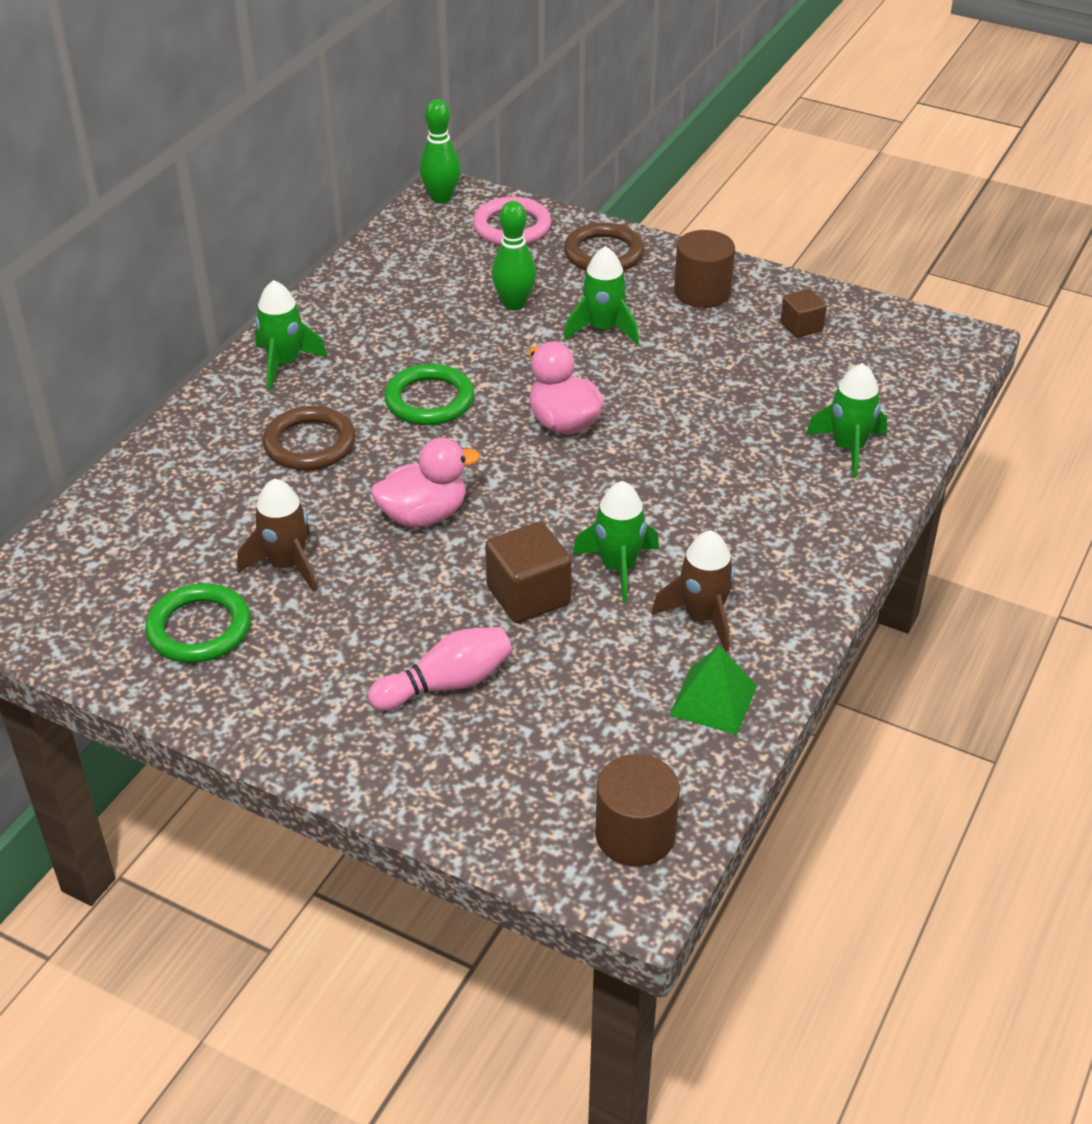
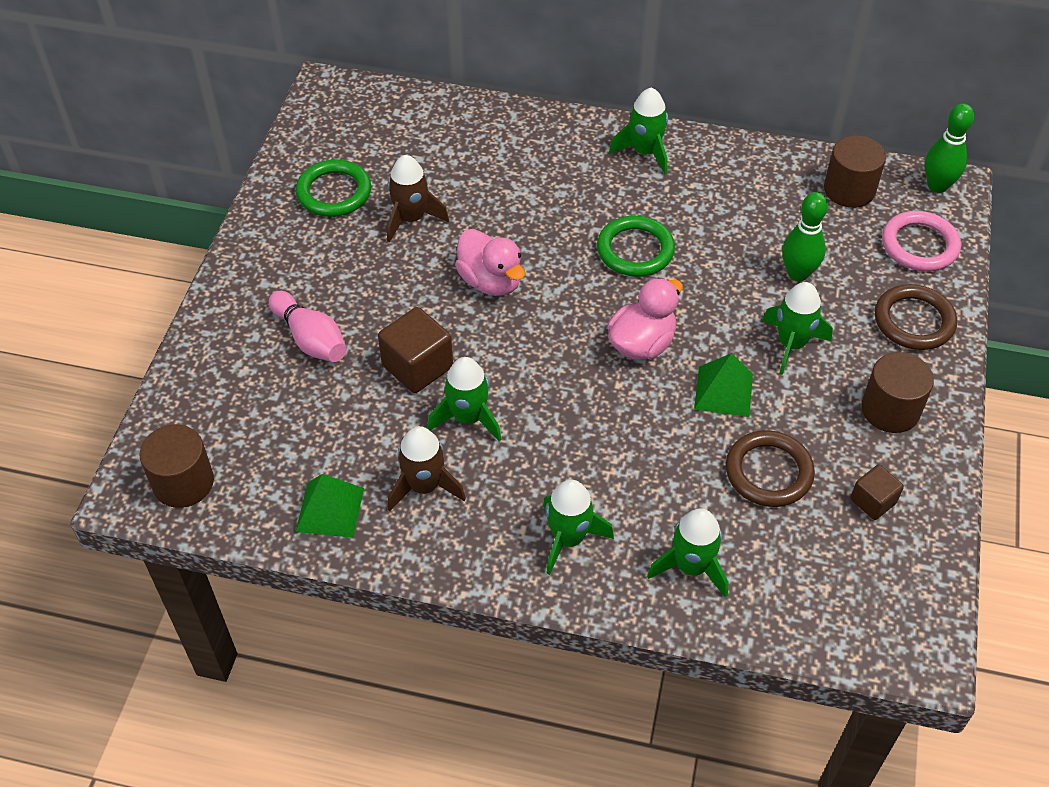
camera: 75 degrees right, 10 degrees up
brown ring [263,406,356,471] -> brown ring moved to [726,430,815,507]
none -> green rocket [543,480,614,575]
none -> green pyramid [694,353,753,417]
none -> brown cylinder [824,135,886,208]

